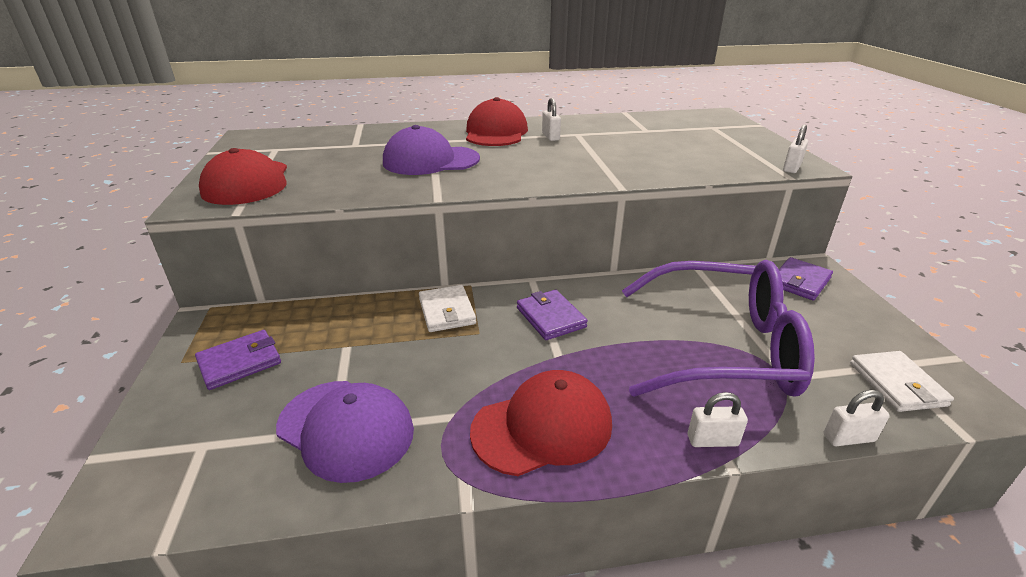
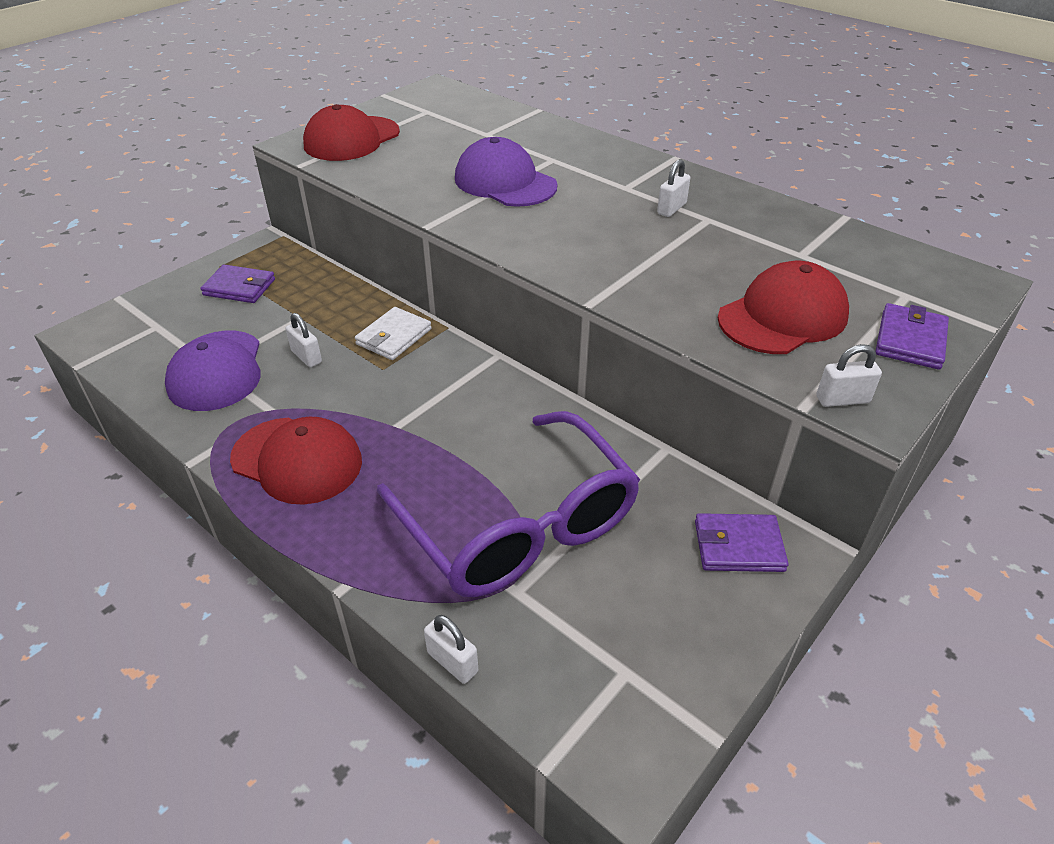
camera: 50 degrees right, 10 degrees up
red cap [466,97,528,146] -> red cap moved to [718,261,849,354]
purple wallet [517,290,588,340] -> purple wallet moved to [875,303,949,369]
white padlock [688,392,748,447] -> white padlock moved to [286,313,322,367]
white wallet [850,351,954,412] -> none

